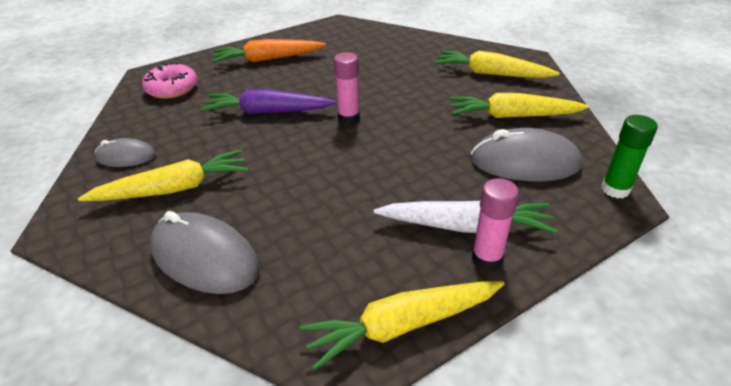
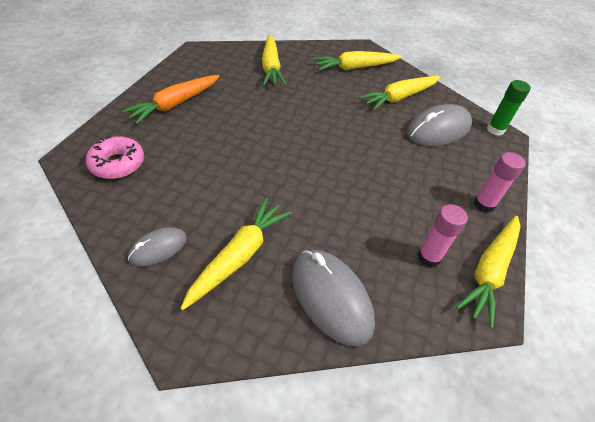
camera: 40 degrees left, 10 degrees up
grey mouse [150,211,260,294] -> grey mouse turned 60 degrees clockwise [292,250,375,347]
purple carrot [201,89,336,114] -> none
pink glue stick [334,52,360,124] -> pink glue stick moved to [417,204,468,267]
white carrot [374,201,557,233] -> none
none -> yellow carrot [262,34,287,85]

